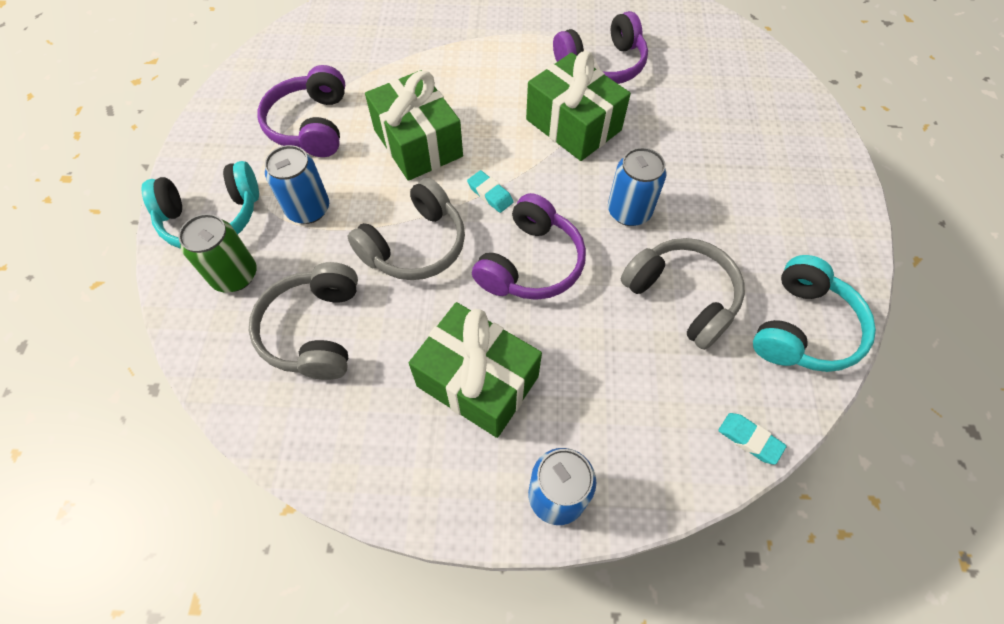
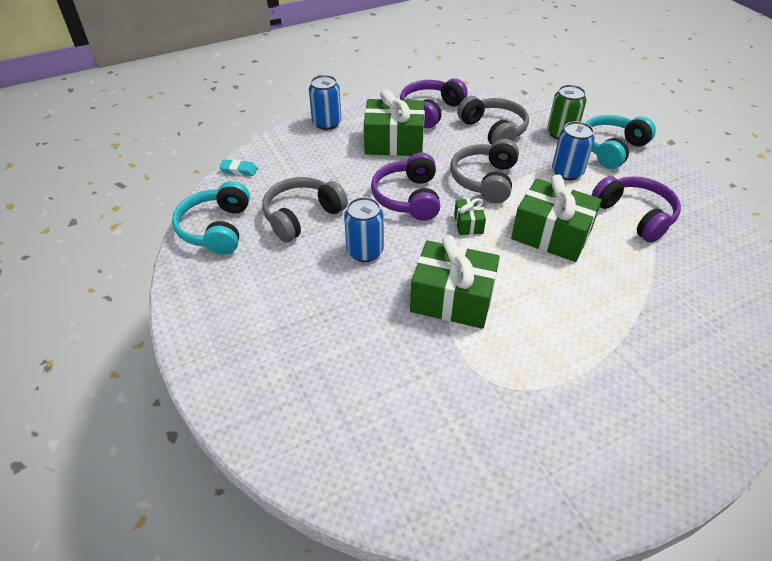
camera: 150 degrees right, 15 degrees down
turquoise eraser [467,170,514,213] -> green gift [454,198,486,235]
purple headphones [553,11,648,84] -> purple headphones moved to [400,78,468,128]
grey headphones [621,238,745,350] -> grey headphones turned 120 degrees clockwise [262,177,348,242]

